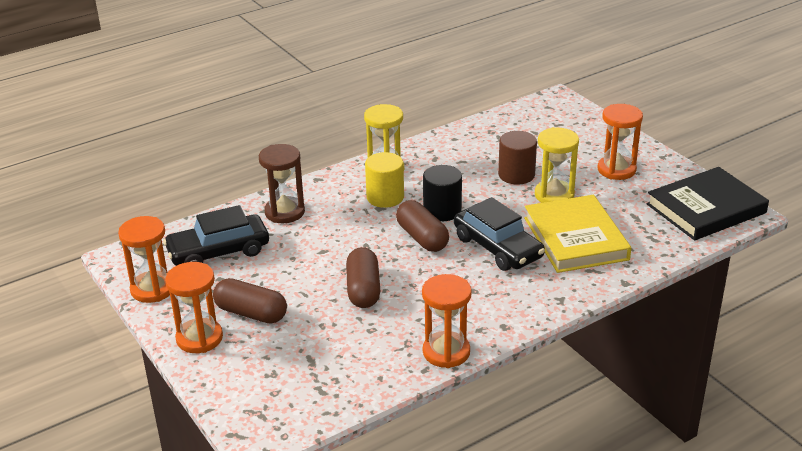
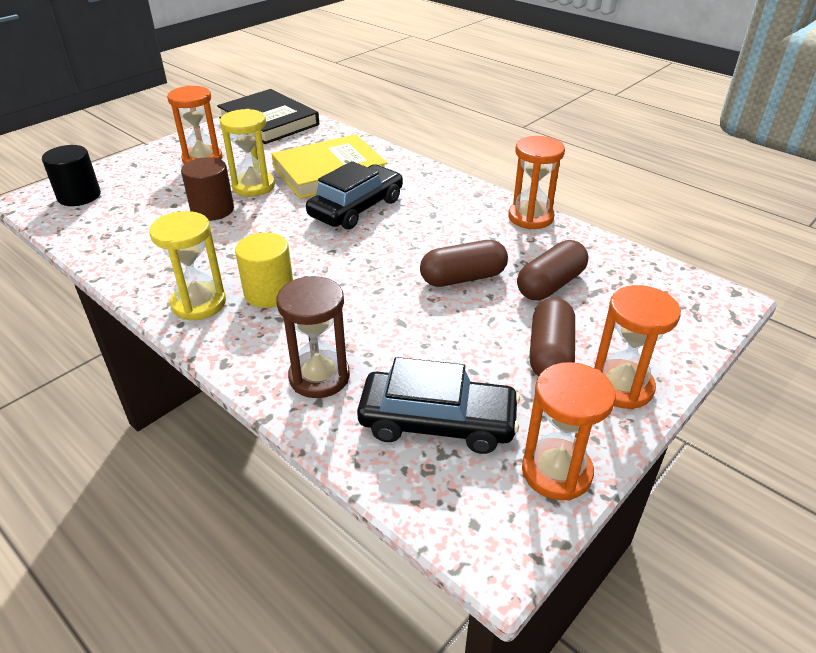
camera: 105 degrees left, 5 degrees up
black car [163,205,269,266] -> black car turned 45 degrees counterclockwise [357,357,520,454]
brown capsule [396,200,449,252] -> brown capsule moved to [517,240,588,300]
black cylinder [423,165,462,221] -> black cylinder moved to [42,145,101,206]

